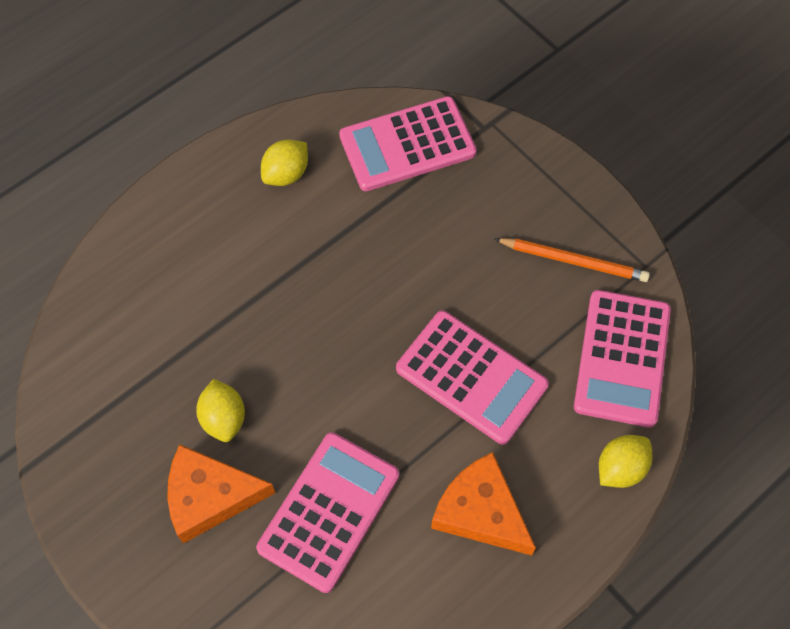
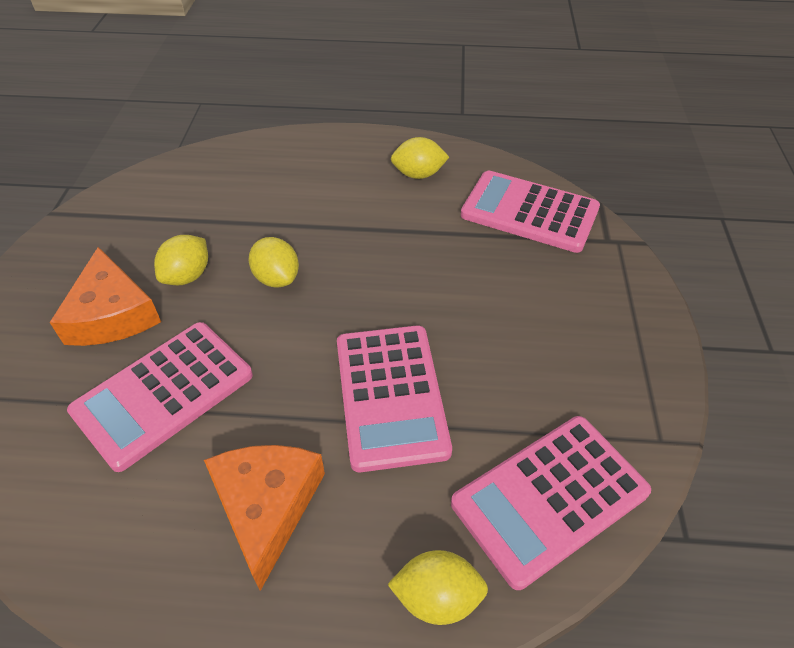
camera: 45 degrees right, 15 degrees down
orange cheese [167,444,275,544] -> orange cheese turned 150 degrees counterclockwise [50,247,161,346]
pink calculator [256,432,399,593] -> pink calculator turned 150 degrees clockwise [67,322,253,472]
orange pencil [495,238,650,282] -> none
none -> yellow lemon [249,237,299,288]

